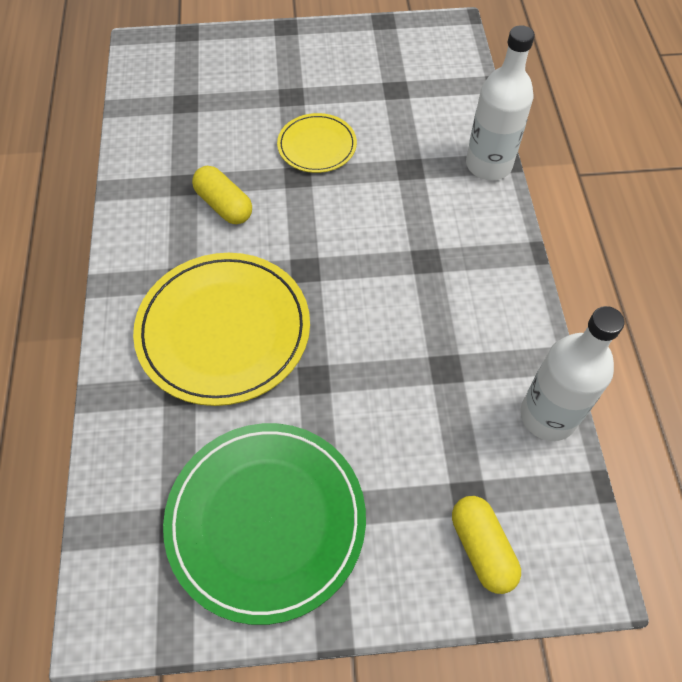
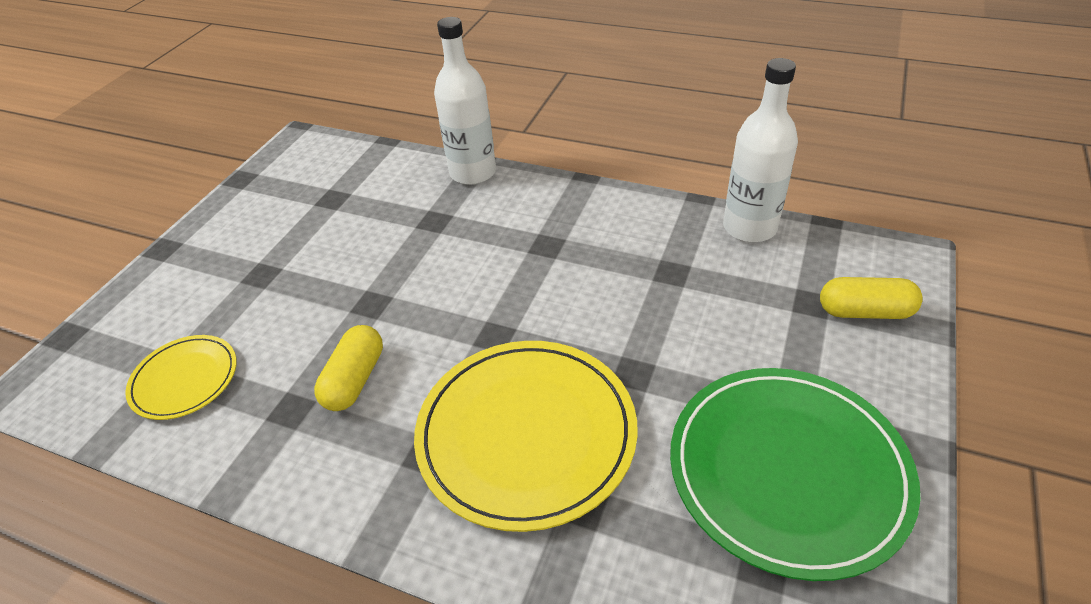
camera: 60 degrees left, 15 degrees down
yellow capsule [192,166,252,224] -> yellow capsule turned 60 degrees counterclockwise [314,325,383,411]
yellow plate [277,113,357,173] -> yellow plate moved to [125,335,237,420]

